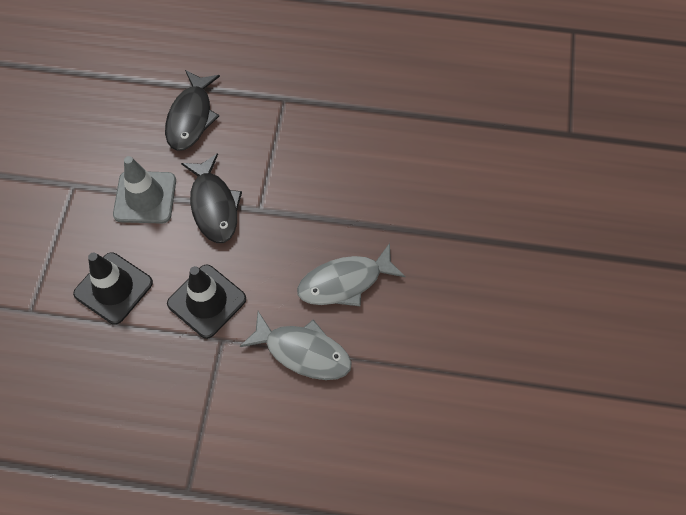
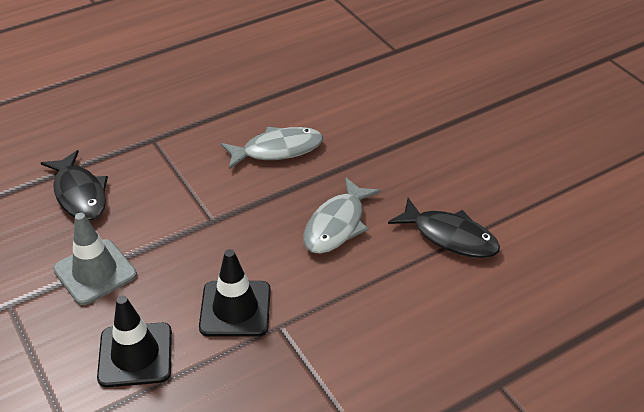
camera: 40 degrees left, 20 degrees down
black fish [181,153,242,243] -> black fish moved to [388,198,500,258]
grey fish [239,311,352,380] -> grey fish moved to [221,127,323,169]

